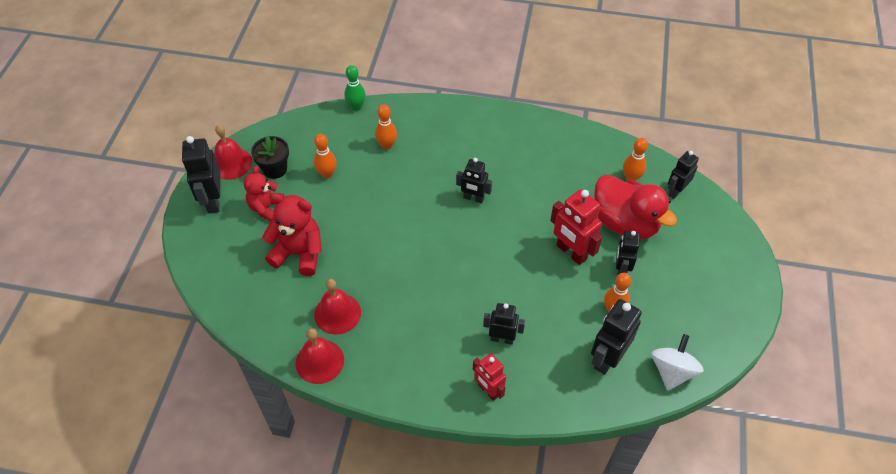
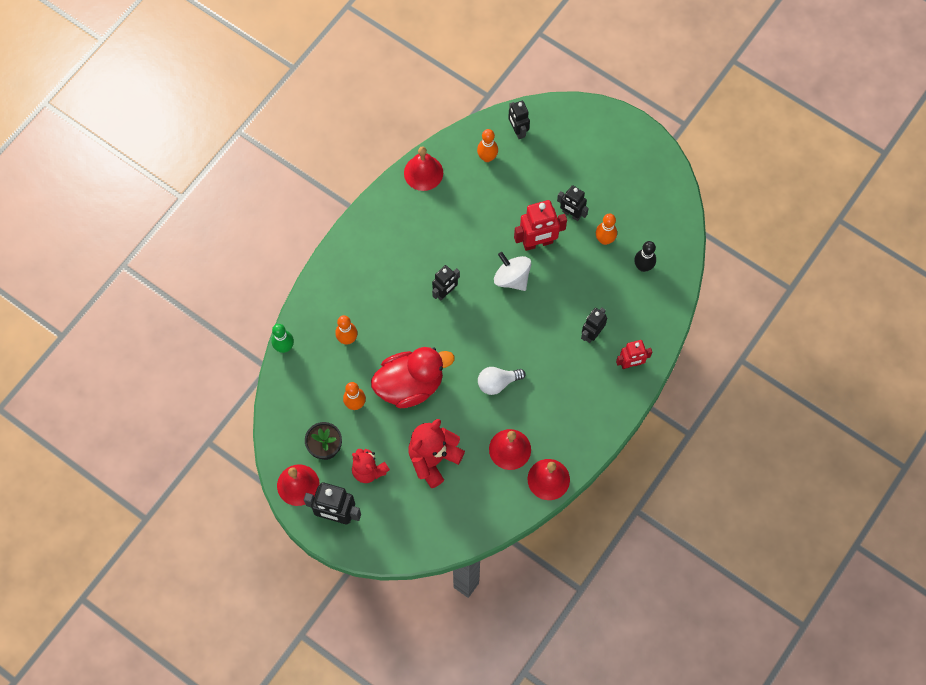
camera: 65 degrees left, 15 degrees up
black robot [591,299,642,375] -> black bowling pin [634,241,656,272]
red duck [594,175,677,239] -> red duck moved to [371,347,454,408]
white spinning top [651,334,704,391] -> white spinning top moved to [494,252,531,291]
none -> red bell [404,146,443,191]
none -> white light bulb [478,367,526,395]

